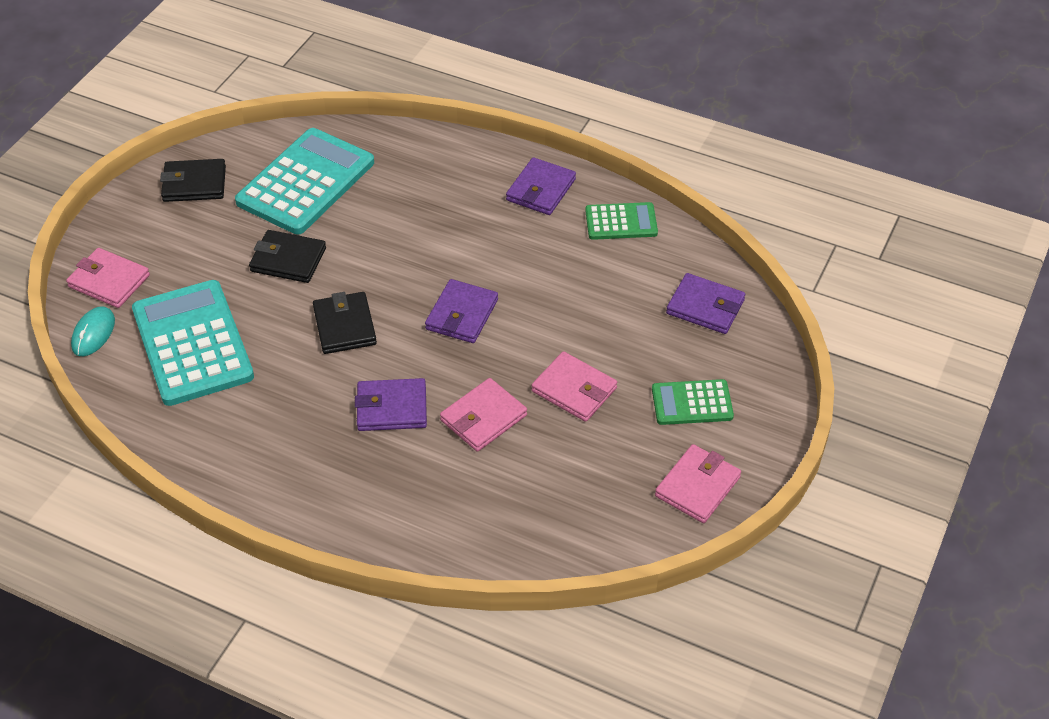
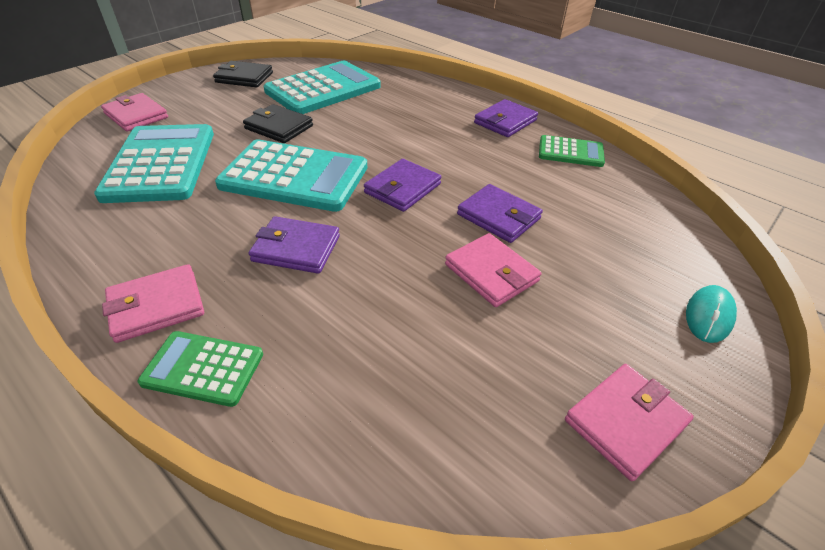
camera: 15 degrees right, 5 degrees down
turquoise mouse [71,307,115,356] -> turquoise mouse moved to [686,285,737,343]
black wallet [313,292,377,354] -> turquoise calculator [215,139,367,212]
pink wallet [440,378,527,452] -> pink wallet moved to [102,264,204,343]
green calculator [652,379,734,425] -> green calculator moved to [138,331,263,407]
purple wallet [666,273,745,334] -> purple wallet moved to [457,184,543,243]

